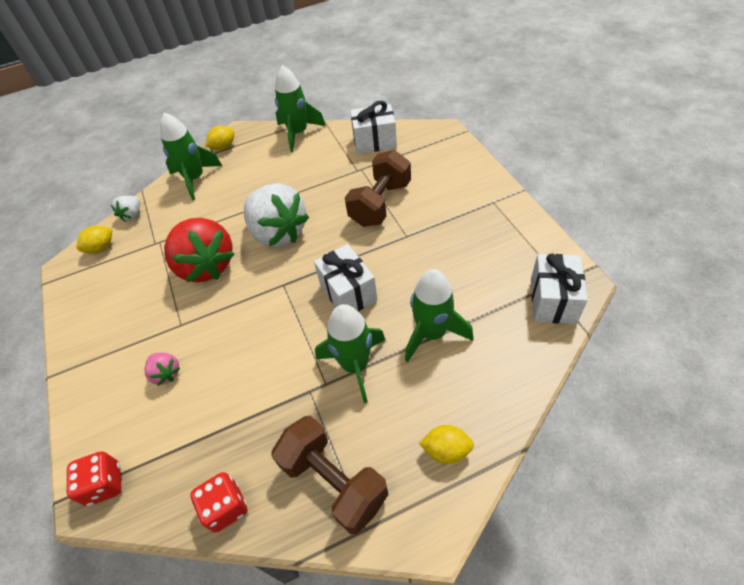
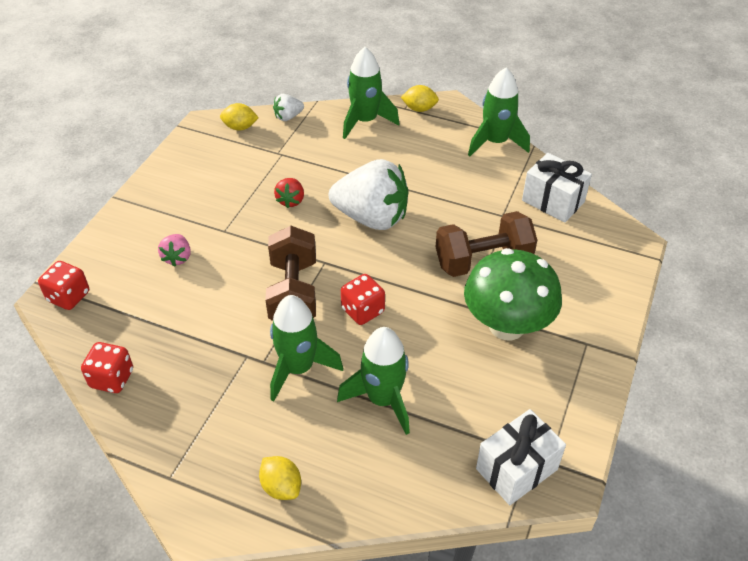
camera: 40 degrees right, 5 degrees down
red strawberry [164,218,234,282] -> red strawberry [274,178,304,208], size x0.44
white strawberry [244,183,309,247] -> white strawberry turned 75 degrees counterclockwise [329,159,408,230]
brown dumbbell [272,416,389,534] -> brown dumbbell moved to [265,226,316,321]
white gift [314,244,377,311] -> red dice [341,274,385,325]
none -> green mushroom [464,248,562,340]

